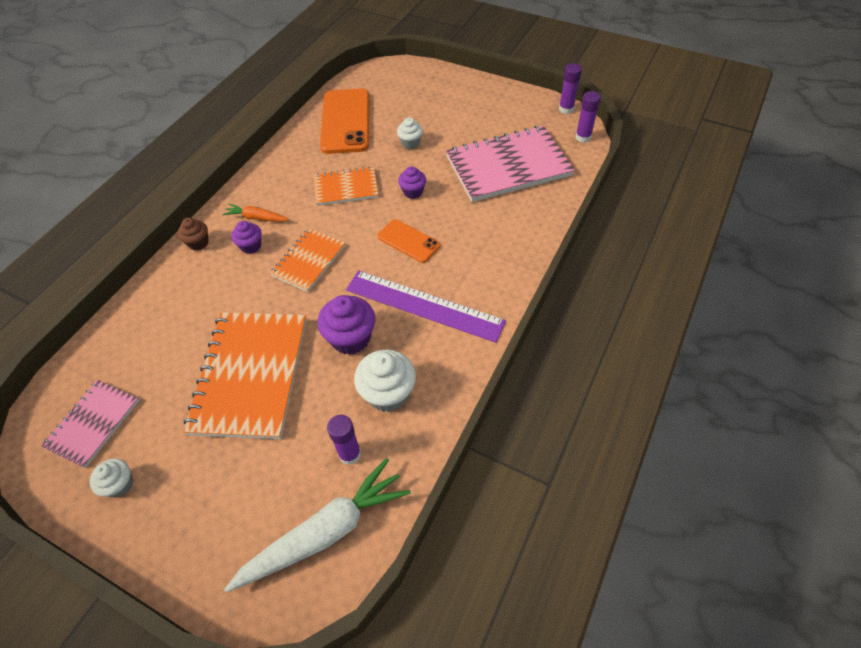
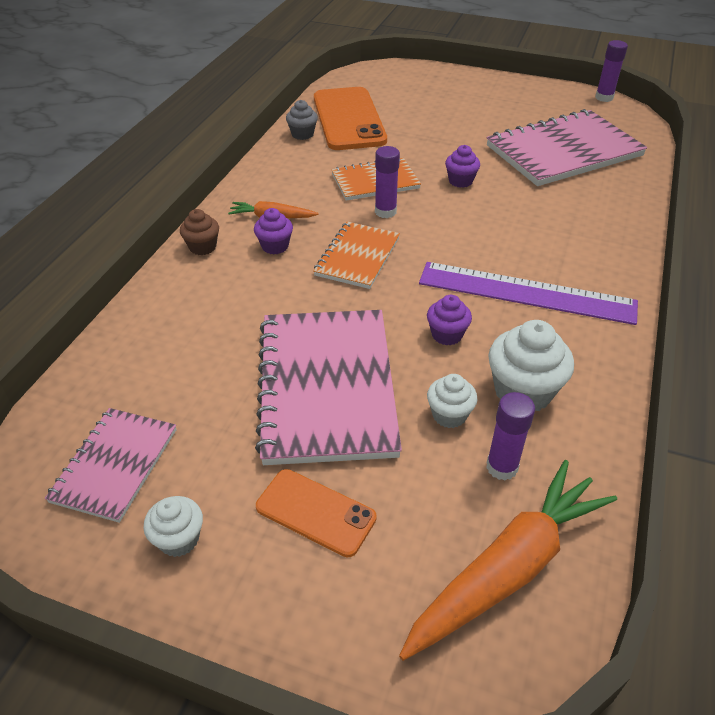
camera: 10 degrees left, 10 degrees down
orange notebook [183,312,306,439] -> pink notebook [255,310,402,465]
white carrot [224,458,411,592] -> orange carrot [399,460,617,661]
purple cupcake [317,295,375,355] -> purple cupcake [427,295,472,345], size x0.59
orange phone [377,219,440,263] -> orange phone moved to [256,469,377,557]
white cupcake [397,117,423,149] -> white cupcake moved to [427,374,477,428]
purple glue stick [575,91,601,143] -> purple glue stick moved to [375,146,400,218]
none -> grey cupcake [286,100,318,140]

